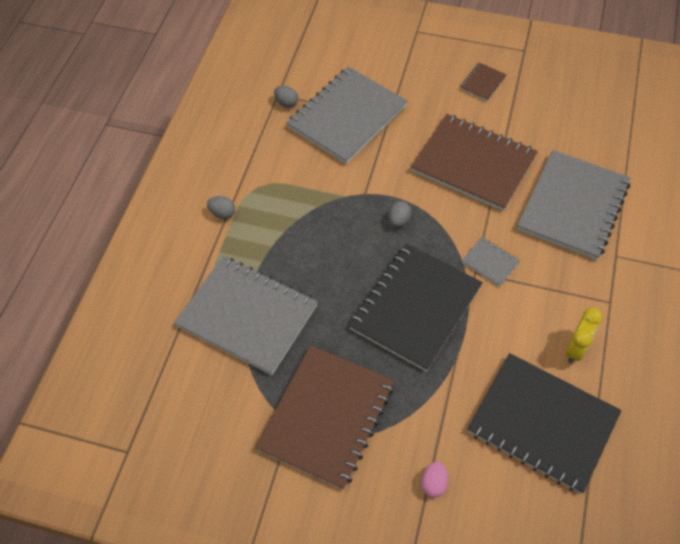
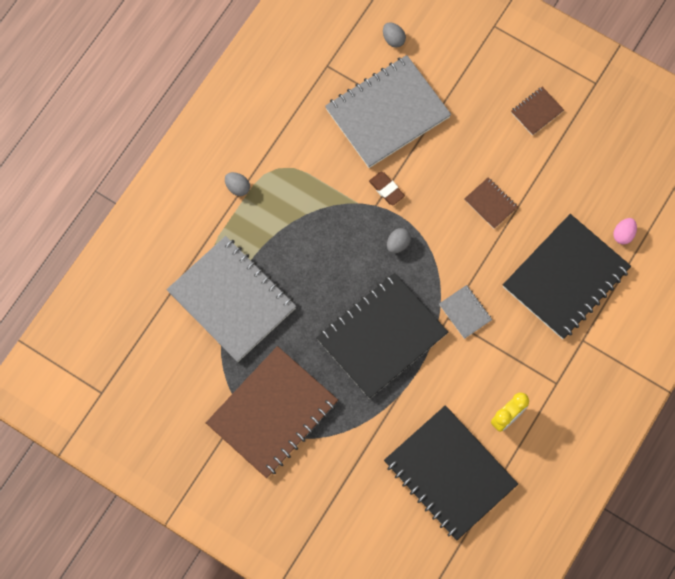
camera: 15 degrees right, 15 degrees up
grey egg [274,86,298,108] -> grey egg moved to [383,22,406,48]
brown notebook [411,114,538,211] -> brown notebook [464,178,518,229], size x0.42
pink egg [421,461,448,498] -> pink egg moved to [613,218,637,244]
grey notebook [517,150,630,260] -> black notebook [503,214,631,339]
none -> brown eraser [369,172,405,205]

